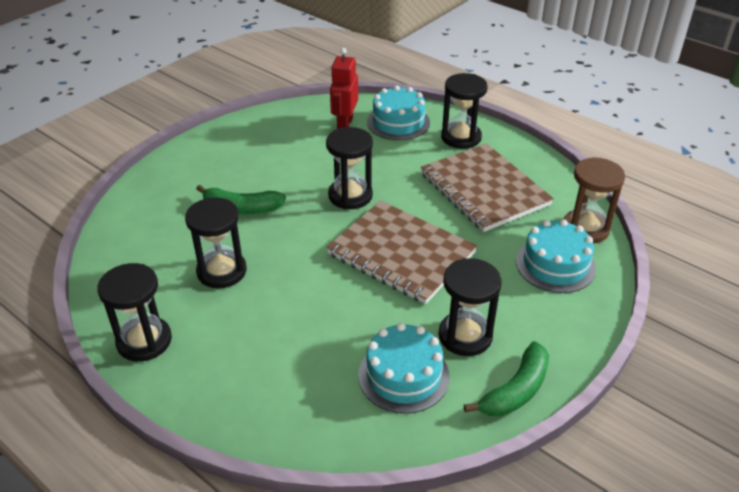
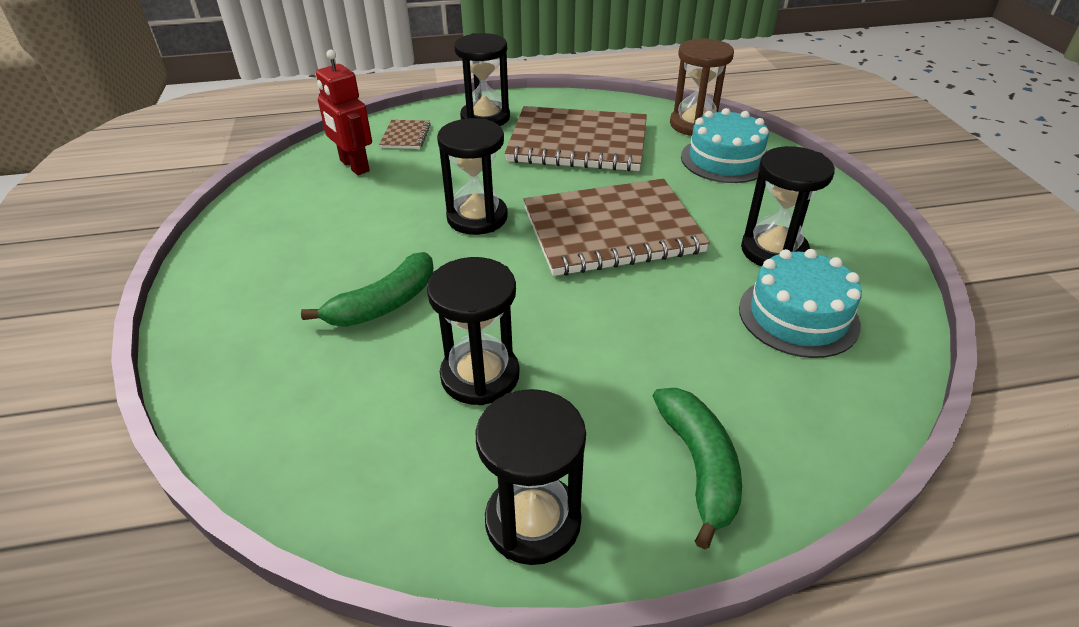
camera: 50 degrees left, 0 degrees up
turquoise cake [367,85,430,140] -> brown notebook [379,120,431,149]
green banana [464,341,549,416] -> green banana moved to [653,388,742,550]

